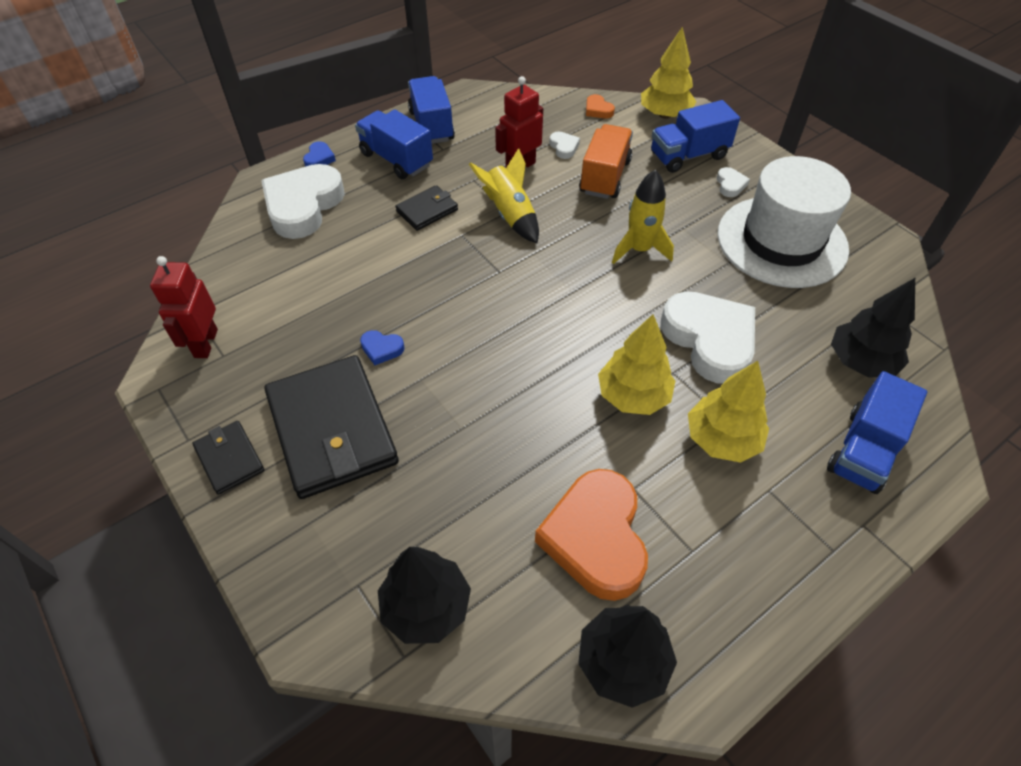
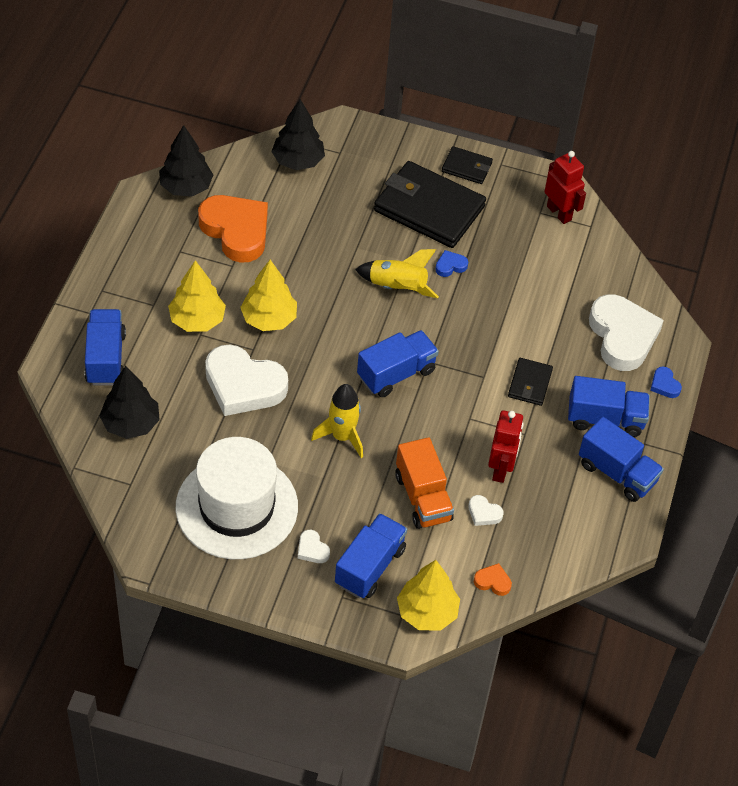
camera: 140 degrees right, 0 degrees up
yellow rocket [469,148,539,243] -> yellow rocket moved to [355,249,439,298]
none -> blue truck [357,330,439,397]

